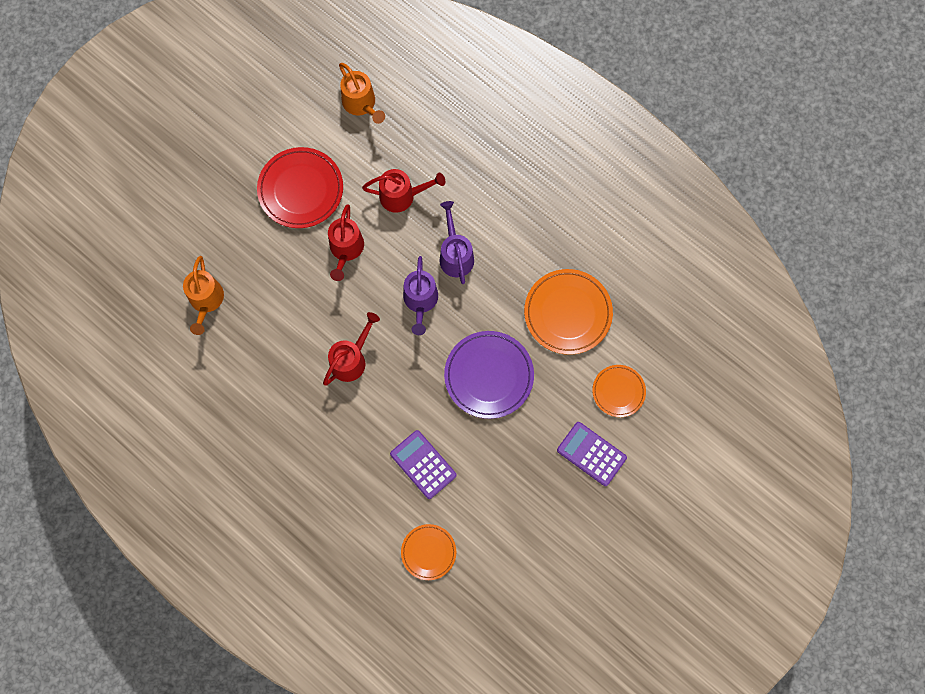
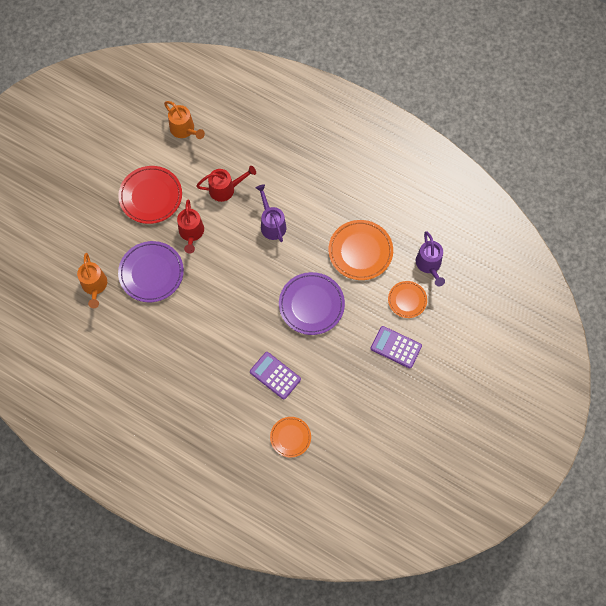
camera: 10 degrees left, 5 degrees down
red watering can [323,312,380,386] -> none
purple watering can [403,256,438,335] -> purple watering can moved to [416,231,445,287]
none -> purple plate [118,241,184,302]

